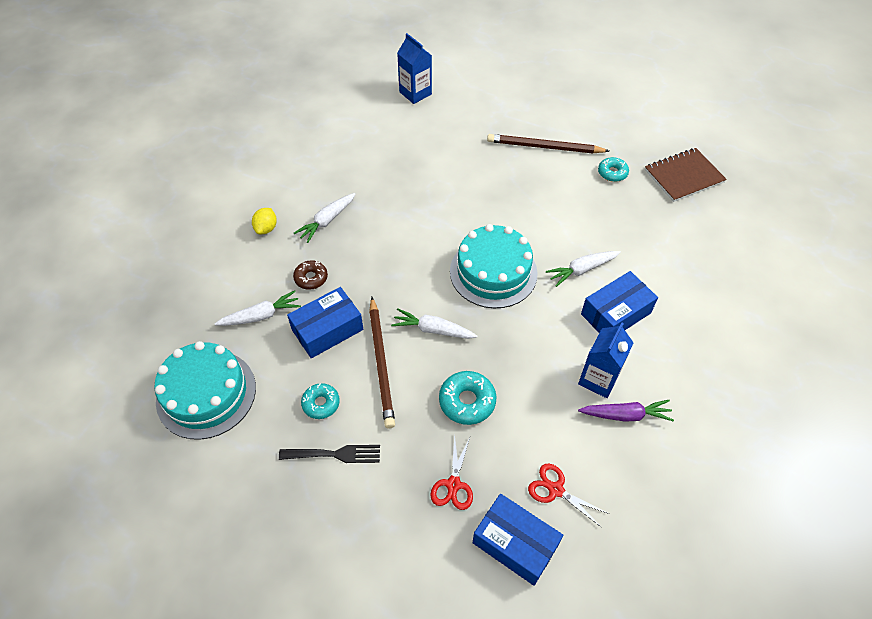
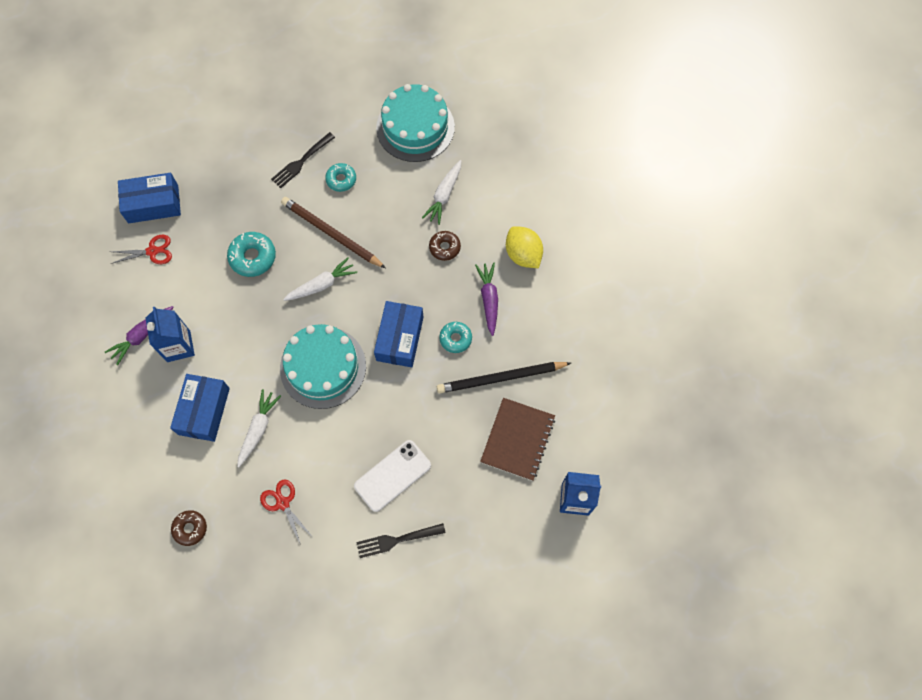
camera: 135 degrees right, 15 degrees up
yellow lemon [252,208,277,234] -> yellow lemon [506,226,543,268], size x1.52
blue box [287,287,363,358] -> blue box moved to [374,301,424,367]
white carrot [294,193,356,243] -> purple carrot [475,263,498,336]
red scissors [431,434,473,510] -> red scissors moved to [260,479,312,543]
brown pencil [487,134,609,153] -> black fork [356,523,446,558]
turquoise donut [598,157,629,182] -> turquoise donut moved to [439,322,472,353]
brown notebook [645,148,727,202] -> brown notebook moved to [480,398,555,481]
none -> brown donut [171,510,207,546]
none -> white phone [354,440,431,512]
none -> black pencil [437,362,571,393]

